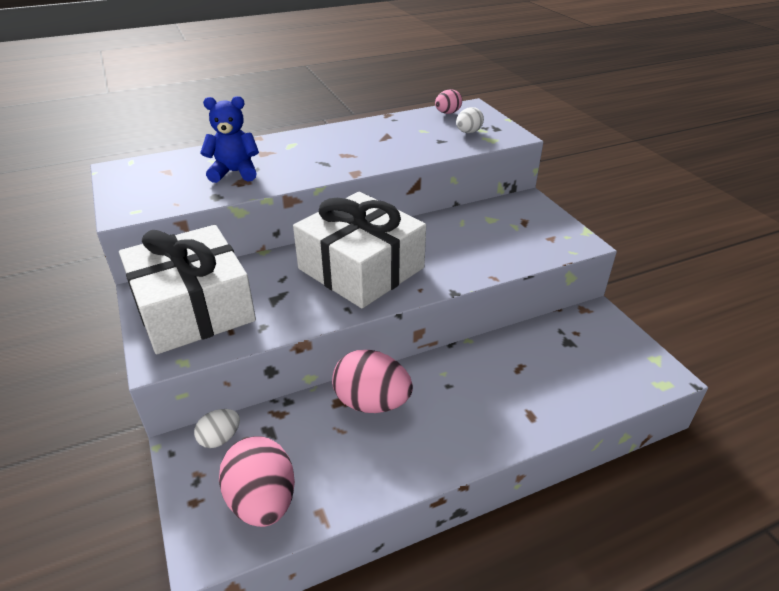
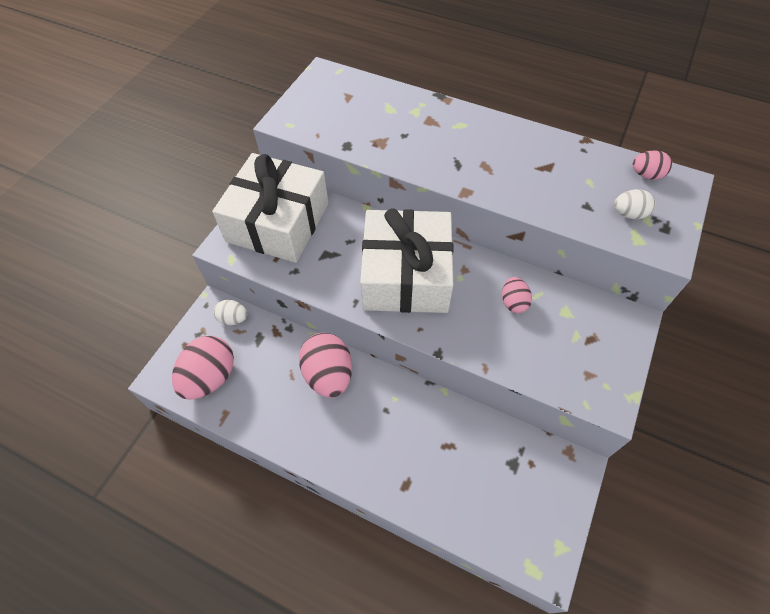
camera: 50 degrees right, 20 degrees up
blue teddy bear [200,96,259,183] -> none
none -> pink egg [502,277,532,313]

